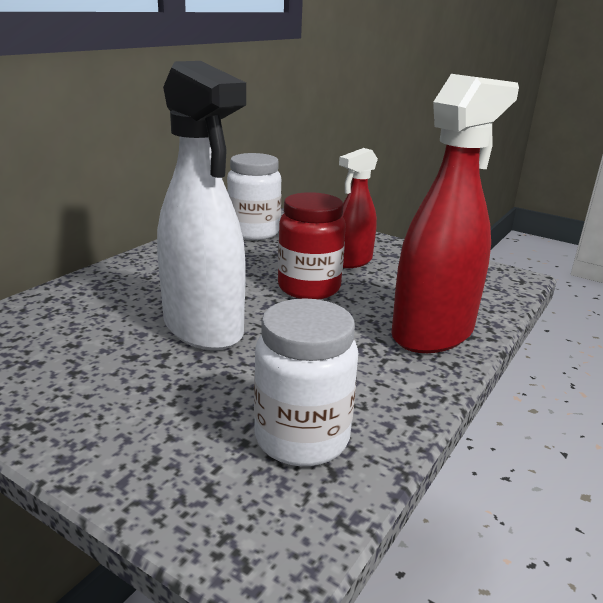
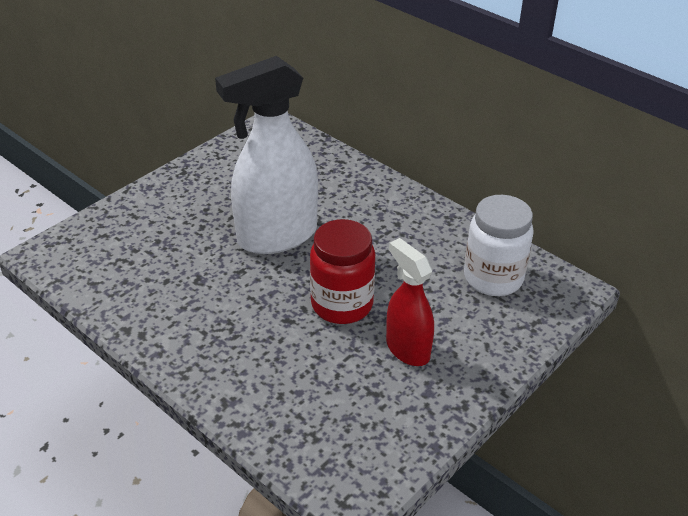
camera: 100 degrees right, 15 degrees up
white jar [254,298,358,466] -> none
red spray bottle [391,74,519,353] -> none

